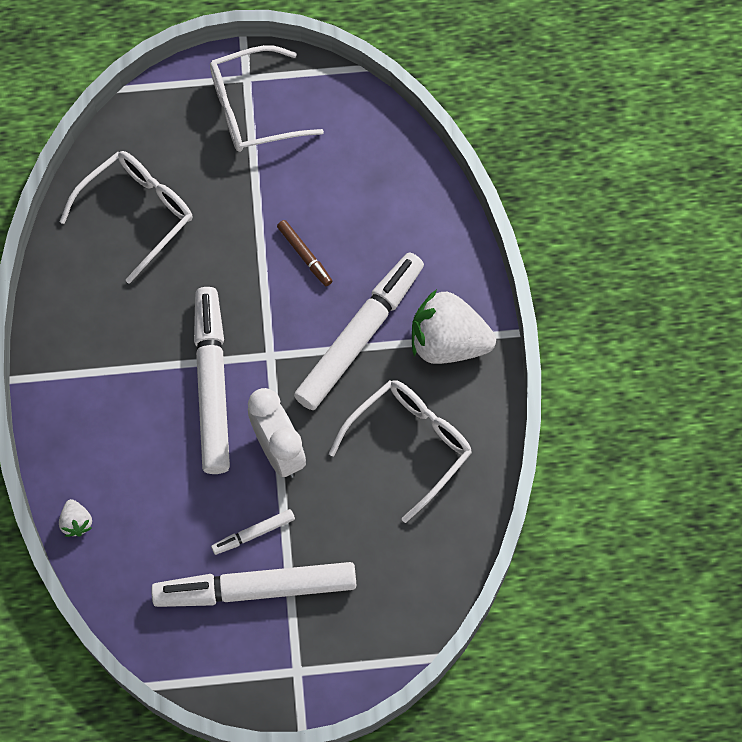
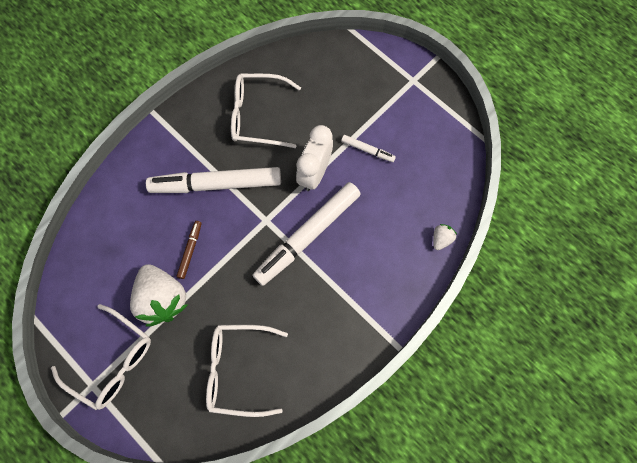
camera: 130 degrees left, 5 degrees up
white marker [151,562,356,607] -> none
white strawberry [412,289,496,364] -> white strawberry moved to [130,264,188,327]

